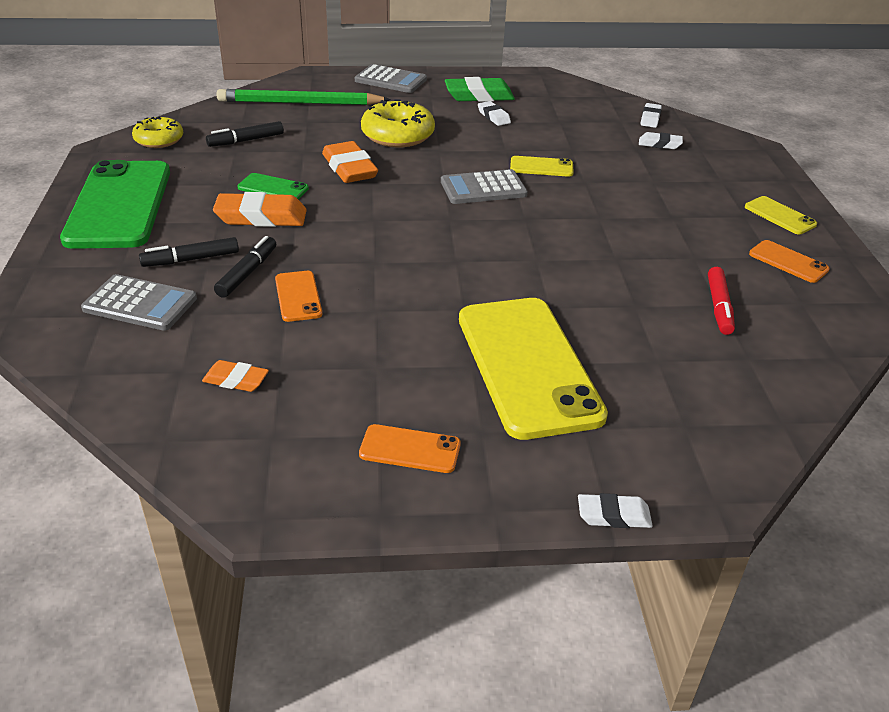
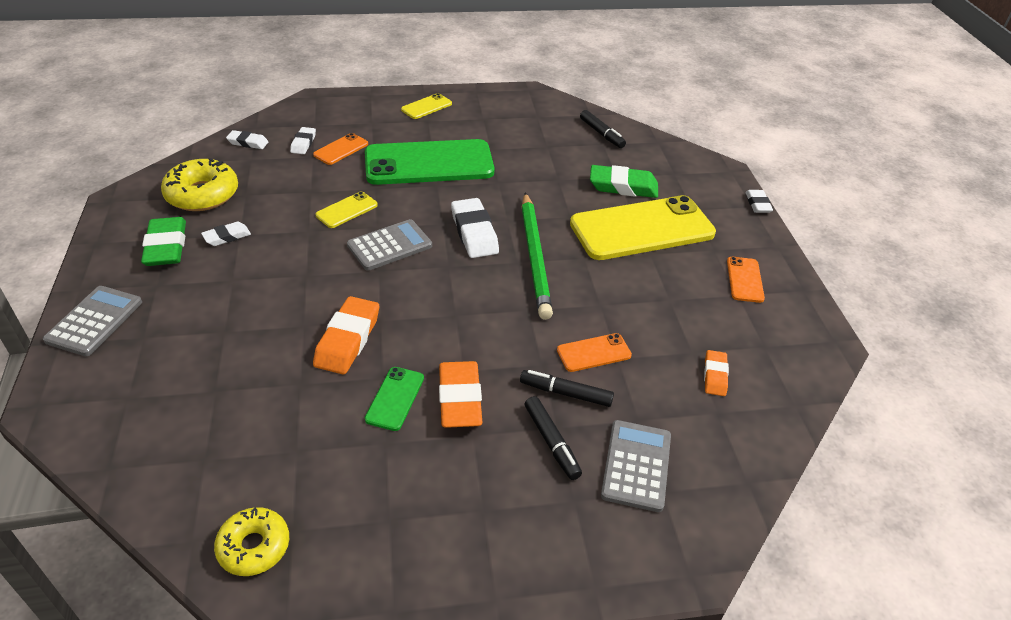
camera: 95 degrees left, 5 degrees up
green phone [60,160,170,249] -> green phone moved to [365,139,494,185]
black marker [206,121,284,147] -> black marker moved to [580,110,626,148]
green pencil [217,89,391,105] -> green pencil moved to [522,193,553,320]
orange eraser [322,141,378,183] -> orange eraser turned 45 degrees counterclockwise [313,296,379,374]
yellow donut [361,99,435,147] -> yellow donut moved to [161,158,238,211]
grey calculator [441,169,528,204] -> grey calculator turned 105 degrees counterclockwise [347,219,432,271]
yellow phone [510,156,574,177] -> yellow phone turned 45 degrees clockwise [316,192,378,228]
red marker [708,267,735,335] -> none
orange phone [749,240,830,283] -> orange phone moved to [313,133,368,165]
none -> white eraser [451,198,499,258]
none -> green eraser [590,165,658,198]

